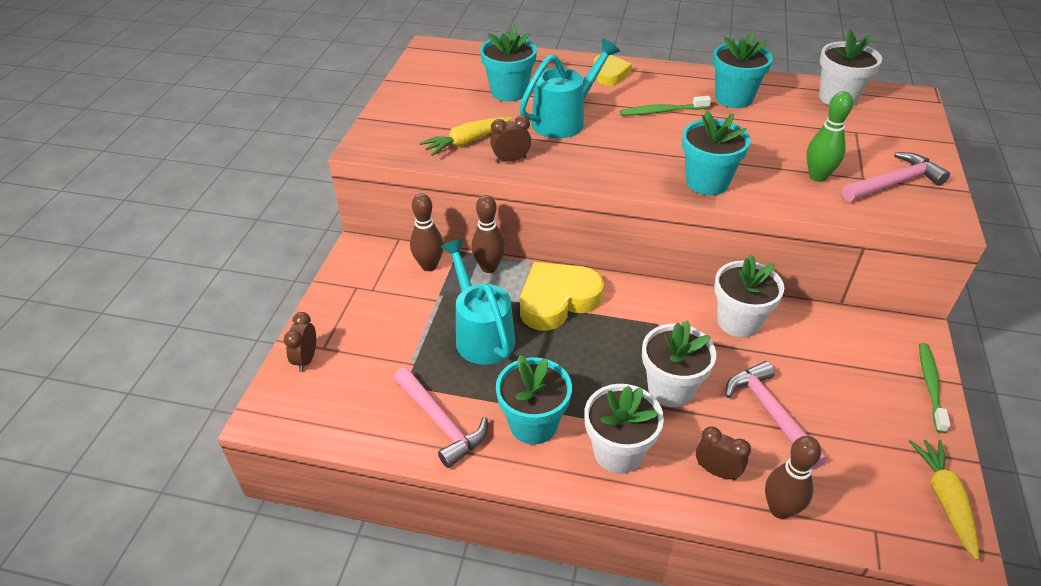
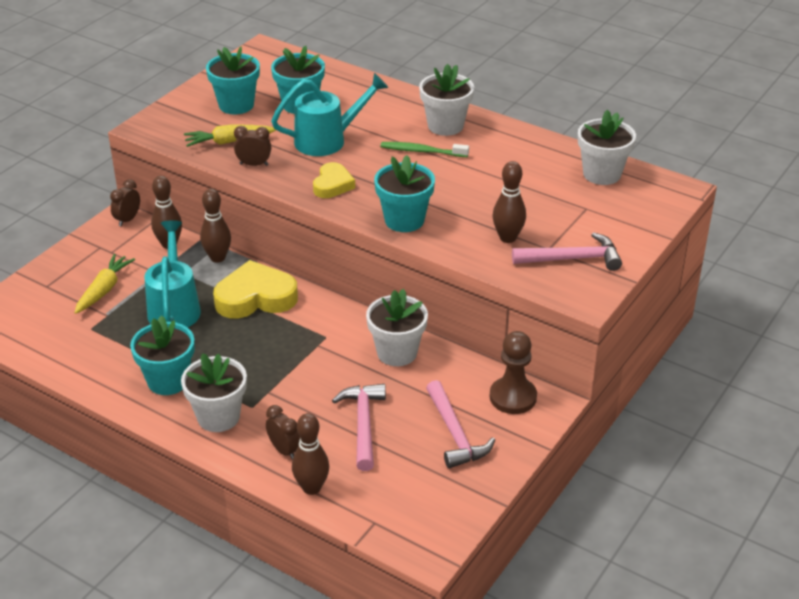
camera: 20 degrees right, 5 degrees down
brown clock [284,312,316,372] -> brown clock moved to [110,179,140,226]
pink hammer [394,367,488,468] -> pink hammer moved to [426,380,495,468]
yellow heart [594,55,632,86] -> yellow heart moved to [313,162,355,198]
white flower pot [642,321,716,407] -> white flower pot moved to [419,64,474,136]
turquoise flower pot [713,31,773,108] -> turquoise flower pot moved to [206,46,260,114]
green bowling pin [807,91,853,182] -> brown bowling pin [493,161,526,243]
yellow carrot [909,439,979,560] -> yellow carrot moved to [74,254,135,314]
green toothbrush [919,343,950,433] -> none
none -> brown pawn [490,331,537,414]

